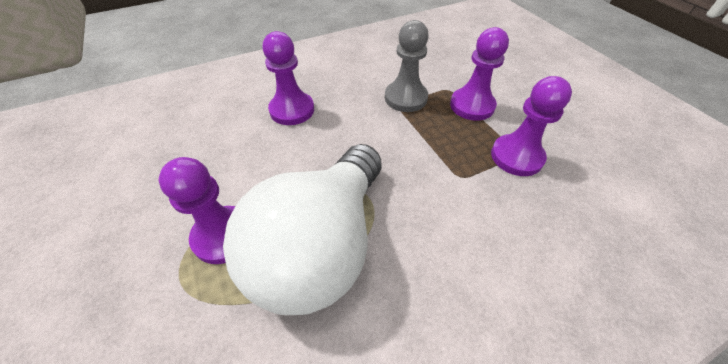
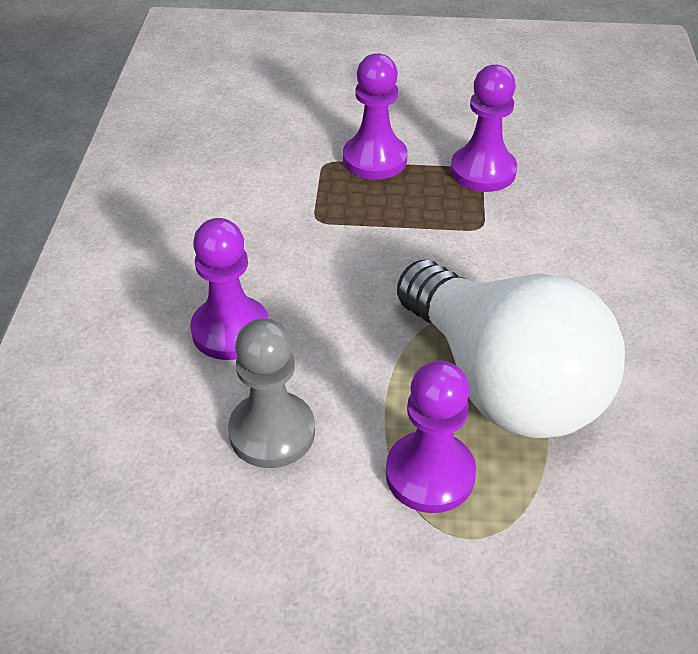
camera: 60 degrees left, 5 degrees down
grey pawn [385,20,429,112] -> grey pawn moved to [228,318,315,468]

